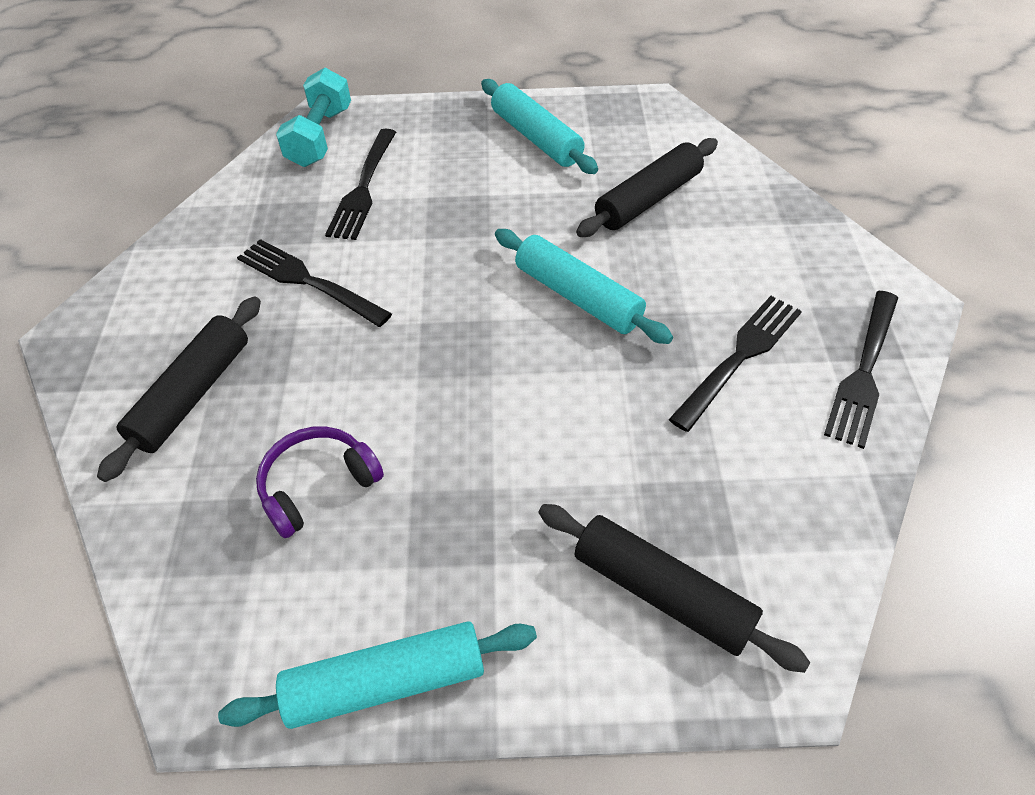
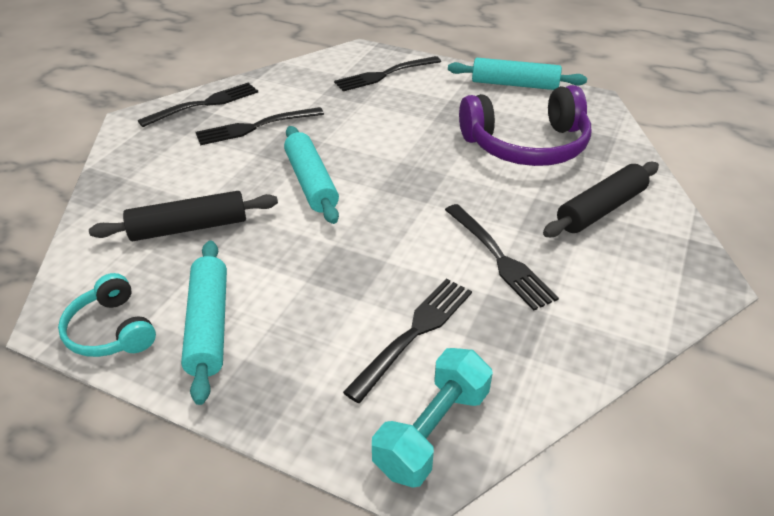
camera: 155 degrees left, 10 degrees down
purple headphones [256,426,384,538] -> purple headphones [459,85,591,166], size x1.82
black rolling pin [539,504,810,673] -> black fork [334,56,441,91]
none -> turquoise headphones [58,273,156,357]

